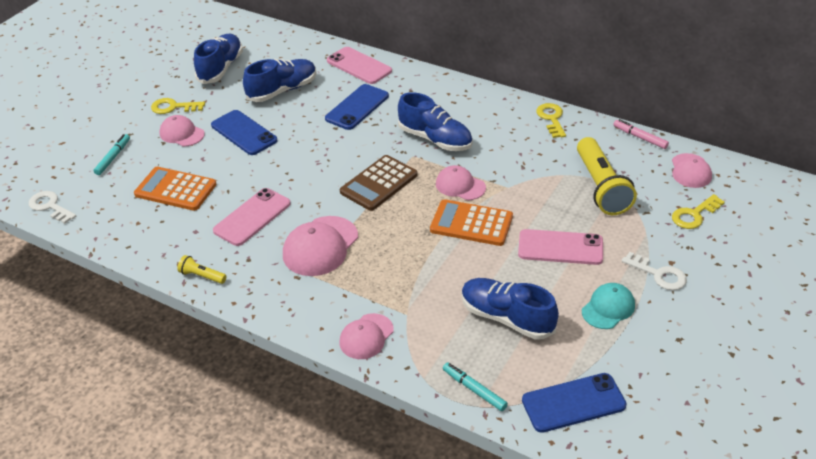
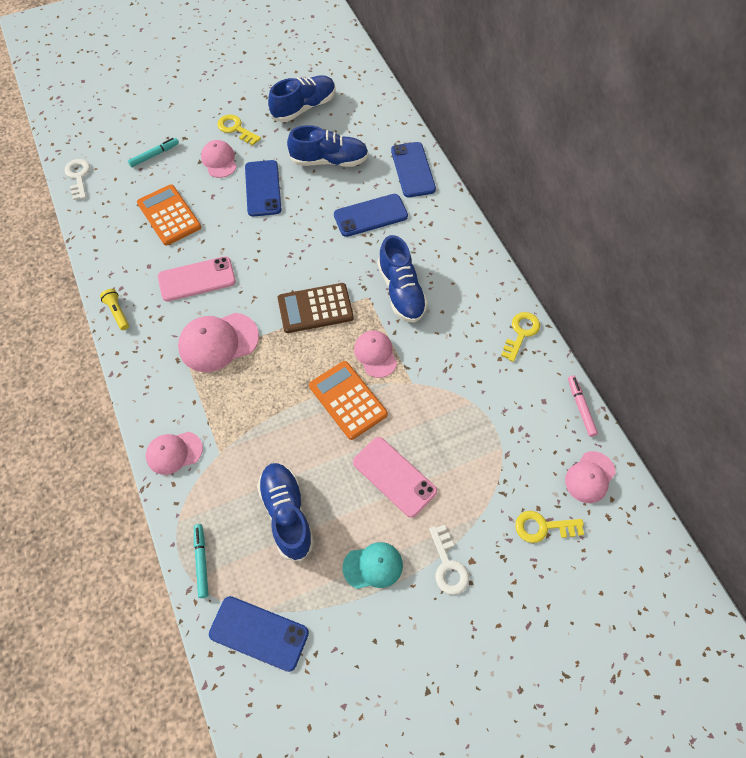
camera: 35 degrees right, 20 degrees up
pink phone [327,47,392,84] -> blue phone [391,142,436,197]
yellow flashlight [577,137,637,215] -> none

